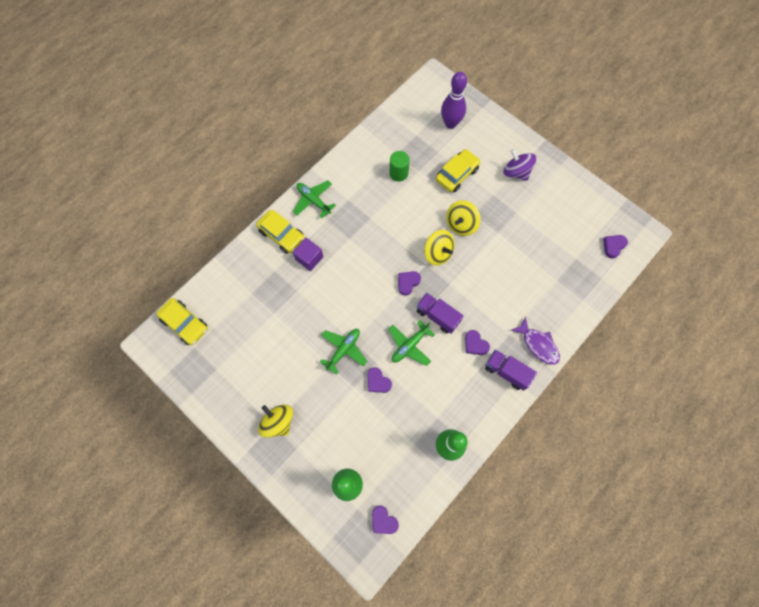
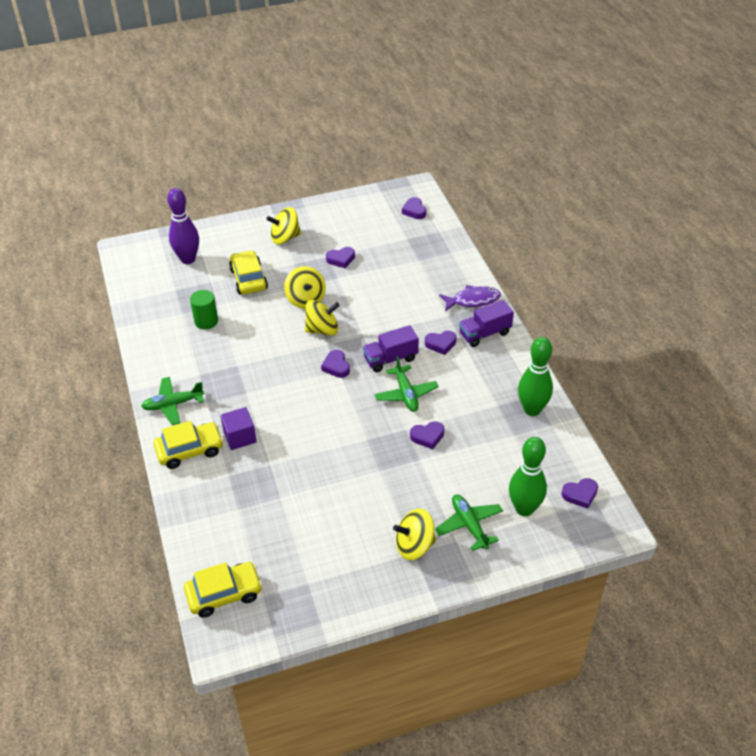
camera: 60 degrees left, 25 degrees down
green plane [320,329,367,375] -> green plane moved to [435,494,503,551]
purple spinning top [503,149,536,181] -> yellow spinning top [266,207,301,244]
none -> purple heart [326,247,355,268]

